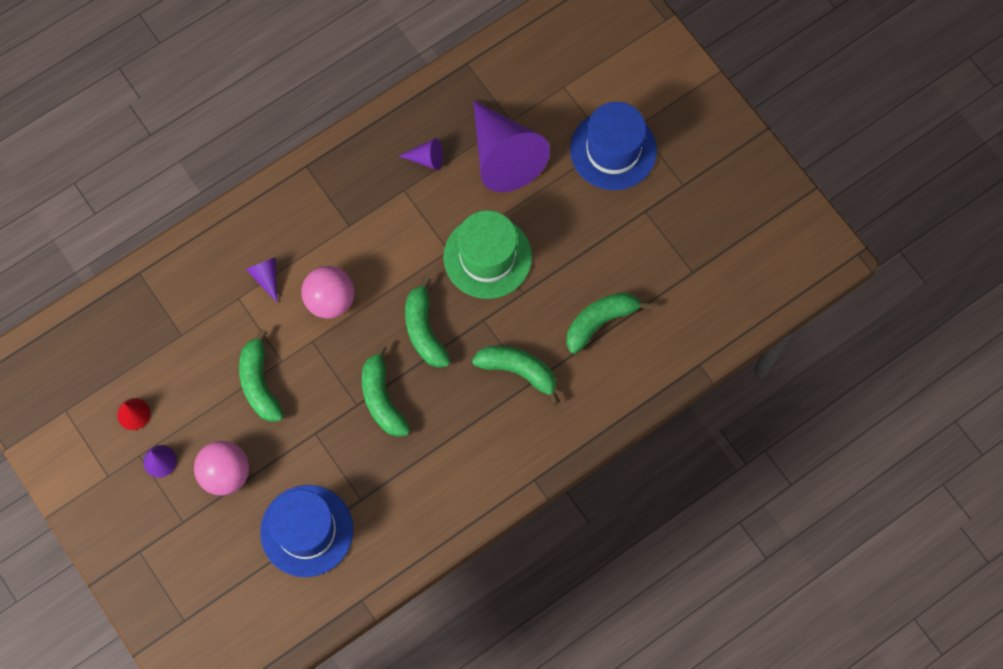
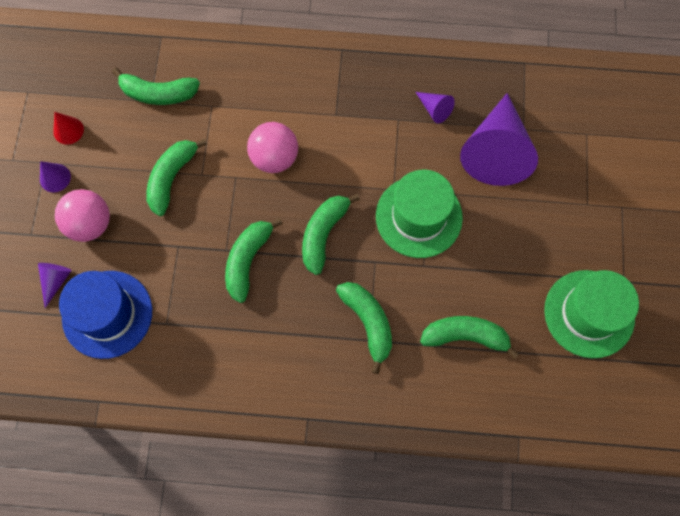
camera: 40 degrees right, 0 degrees up
purple cone [245,257,277,302] -> purple cone moved to [38,263,72,308]
blue hat [570,102,657,190] -> none
none -> green banana [112,67,200,105]
none -> green hat [544,270,639,358]

